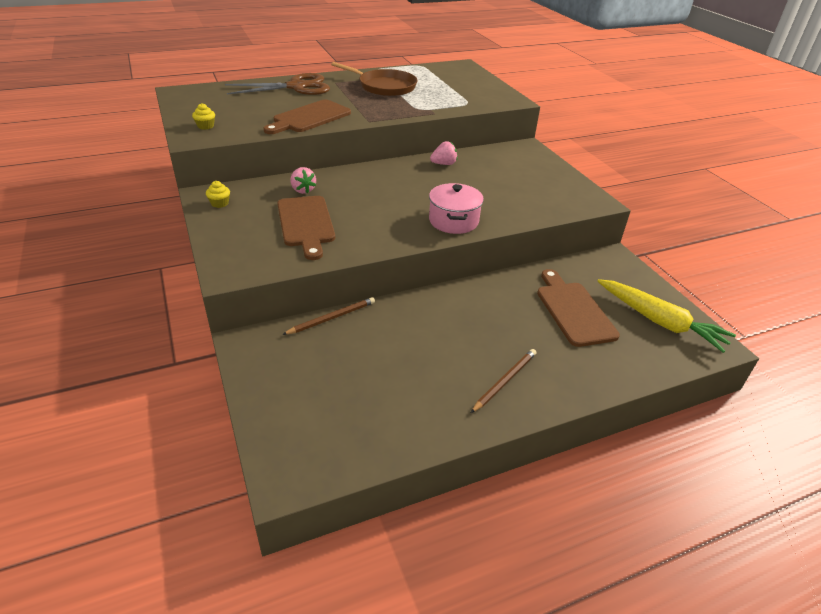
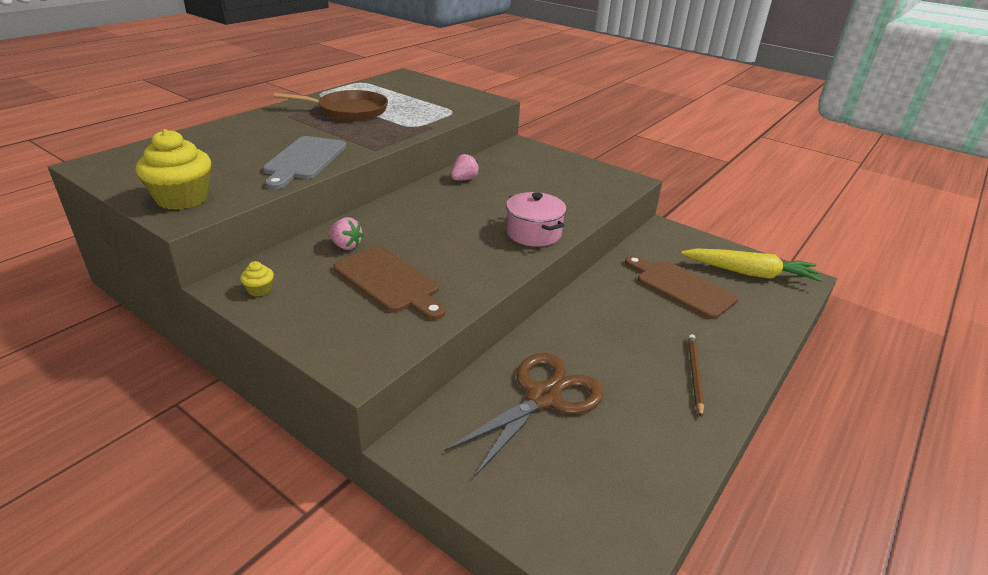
camera: 30 degrees left, 5 degrees down
yellow cupcake [192,103,215,130] -> yellow cupcake [136,129,211,210], size x2.27
brown scissors [225,73,330,95] -> brown scissors moved to [444,353,604,477]
brown cutting board [264,100,351,134] -> grey cutting board [263,136,346,189]
brown pencil [282,297,375,335] -> none

